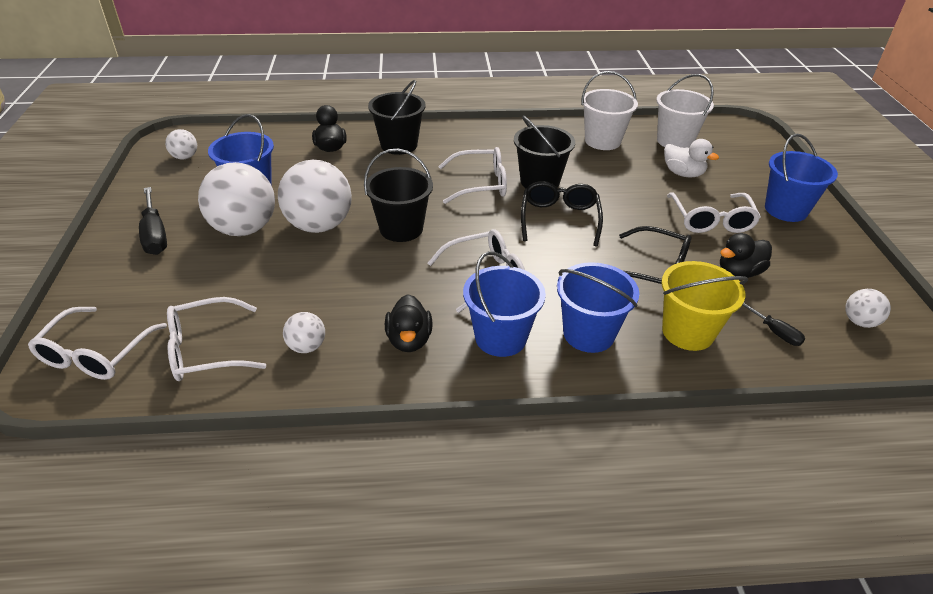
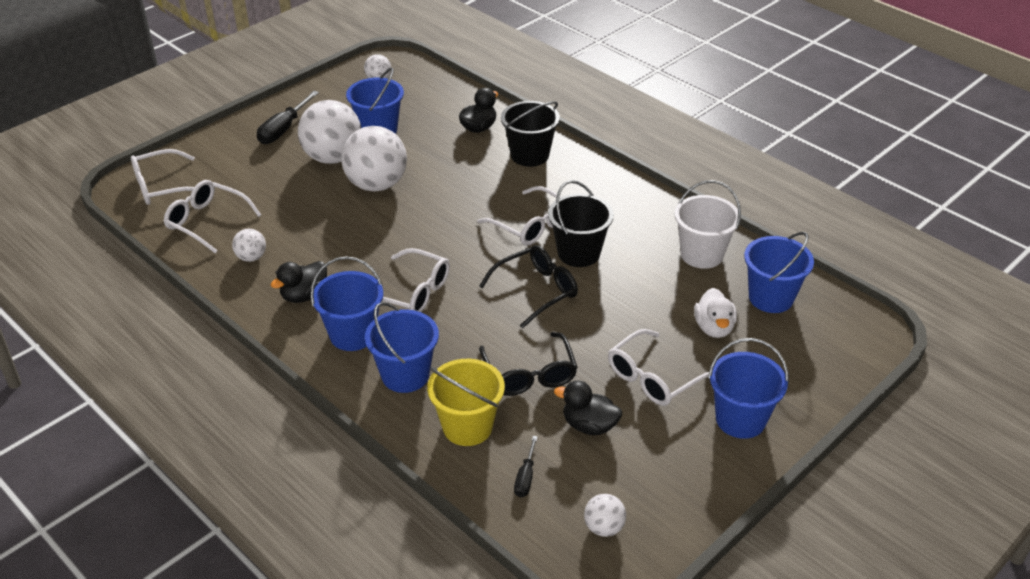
camera: 50 degrees right, 0 degrees up
black bucket [364,149,433,242] -> none
white bucket [656,74,714,148] -> blue bucket [744,232,814,313]

